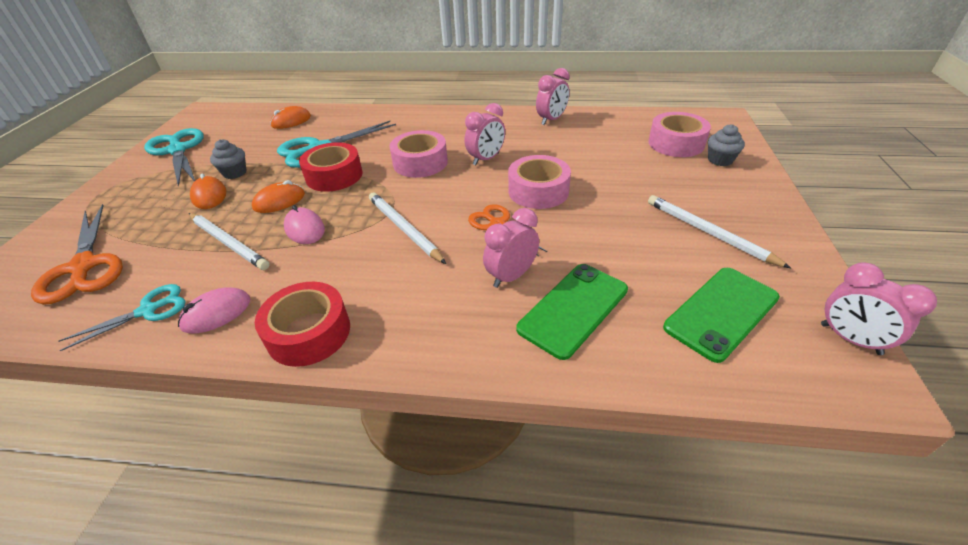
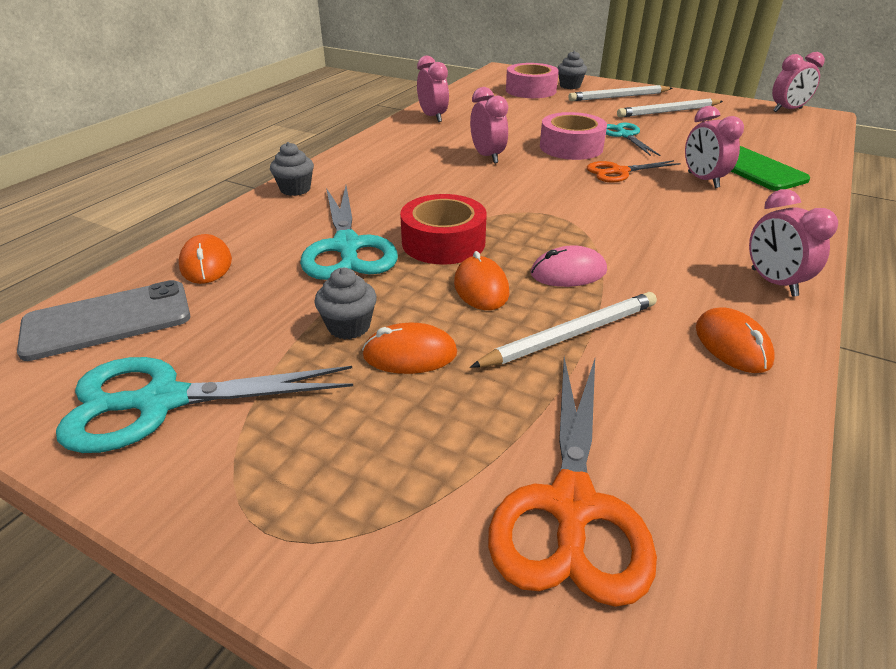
camera: 70 degrees left, 5 degrees down
orange scissors [31,204,123,305] -> orange scissors turned 105 degrees clockwise [488,357,657,607]
turquoise scissors [59,284,186,351] -> turquoise scissors moved to [606,123,660,156]
pink mouse [178,288,250,334] -> orange mouse [696,307,775,373]
red tape [255,282,350,367] -> pink clock [749,189,838,297]
white pencil [369,192,446,264] -> white pencil moved to [569,85,673,101]
pink tape [390,130,448,178] -> none
green phone [663,268,780,363] -> none
none -> grey phone [17,280,190,361]
none -> grey cupcake [270,142,314,196]

